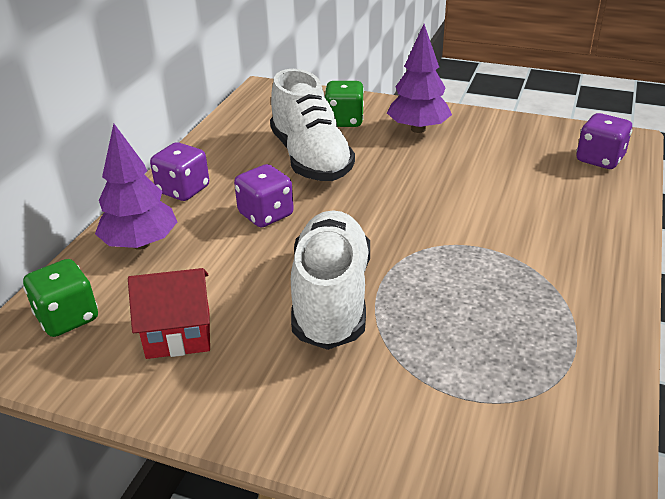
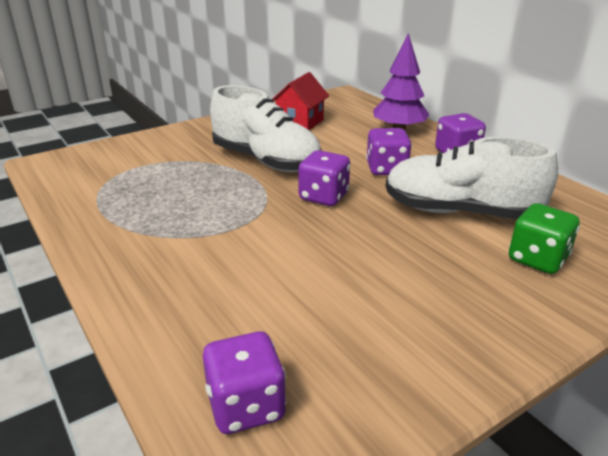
camera: 125 degrees right, 5 degrees down
green dice [23,259,98,337] -> none
purple tree [387,24,452,133] -> none
none -> purple dice [298,150,350,206]

